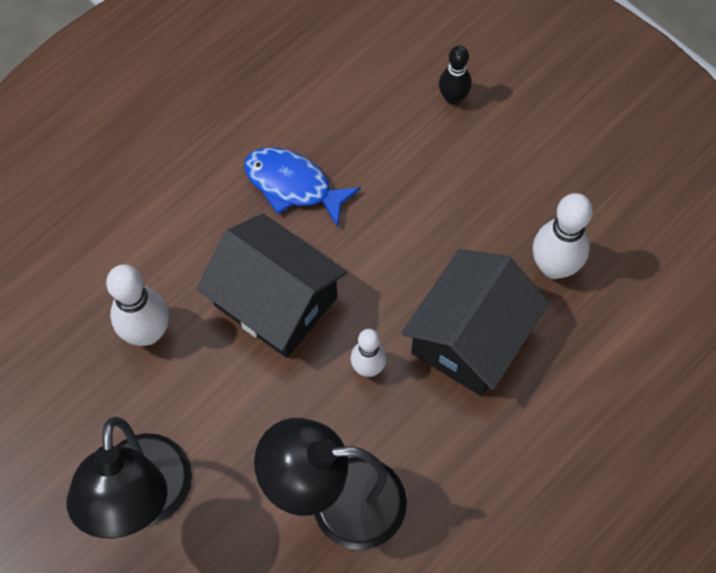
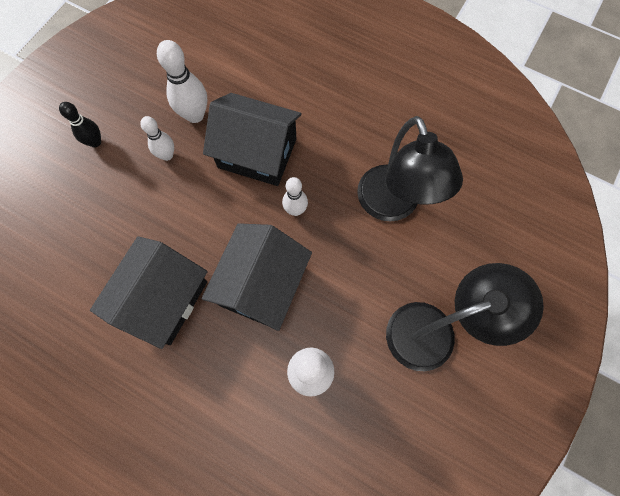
camera: 105 degrees left, 5 degrees up
blue fish [244,148,361,228] -> black house [90,236,208,349]
black bowling pin [439,46,472,105] -> black bowling pin moved to [59,102,101,147]
none -> white bowling pin [140,116,174,161]

